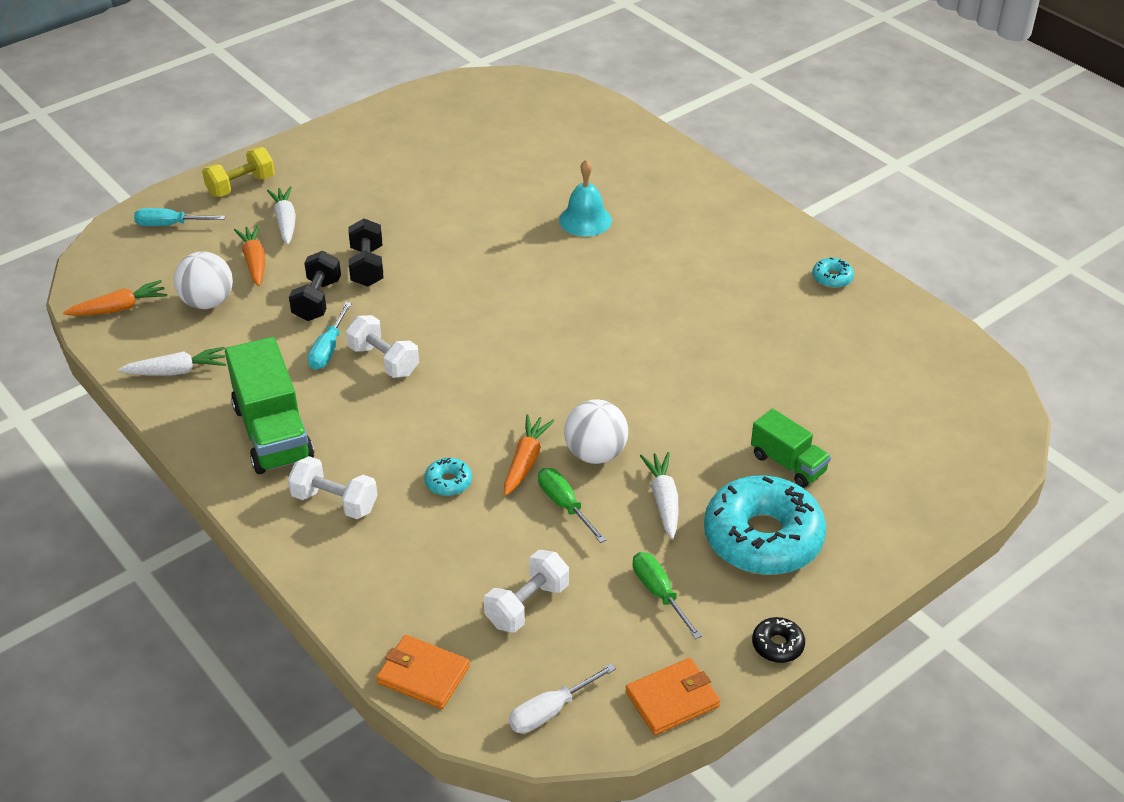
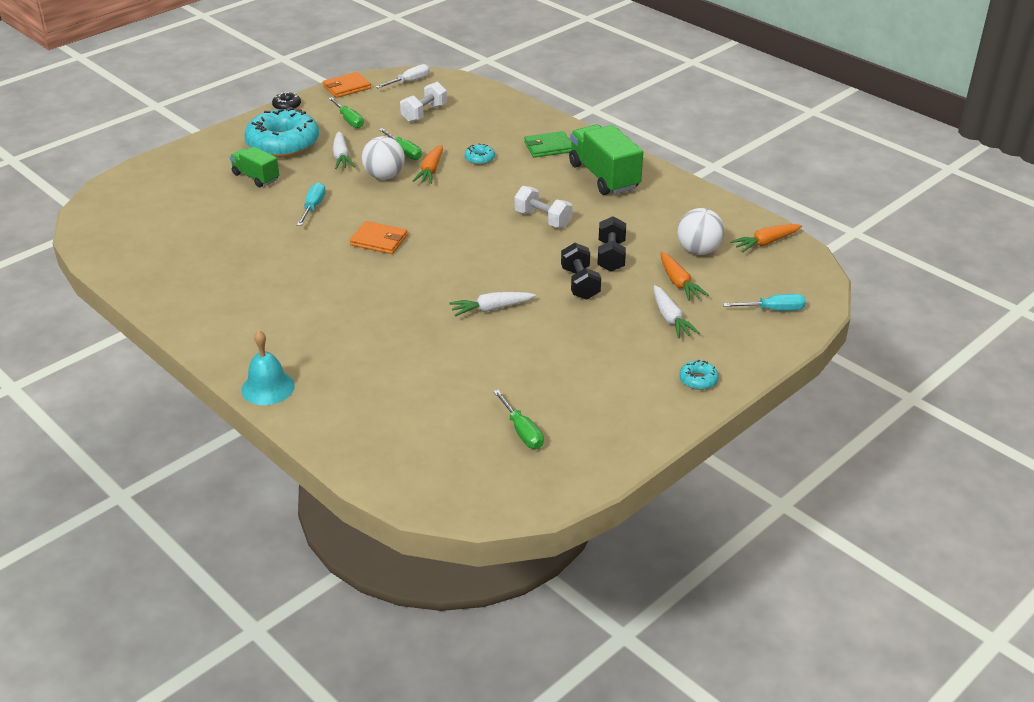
camera: 175 degrees right, 5 degrees down
white carrot [118,347,226,376] -> white carrot moved to [449,292,536,317]
yellow dumbbell [202,147,275,197] -> none
white dumbbell [288,456,377,519] -> green wallet [524,131,572,158]
turquoise screwdriver [307,302,352,370] -> turquoise screwdriver moved to [297,182,326,226]
orange wallet [376,635,470,709] -> orange wallet moved to [350,221,408,254]
turquoise bell [559,159,612,236] -> turquoise bell moved to [241,331,295,405]
turquoise donut [812,258,854,288] -> turquoise donut moved to [679,360,719,390]
none -> green screwdriver [493,390,544,449]

